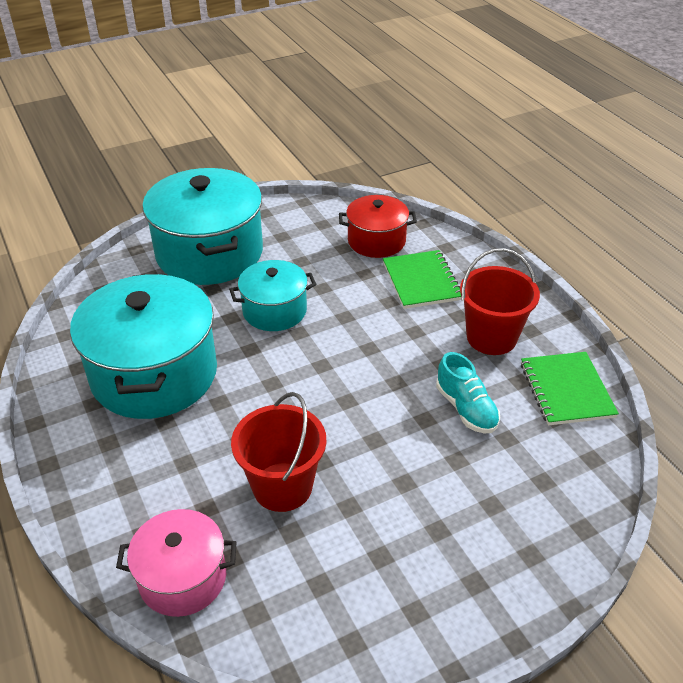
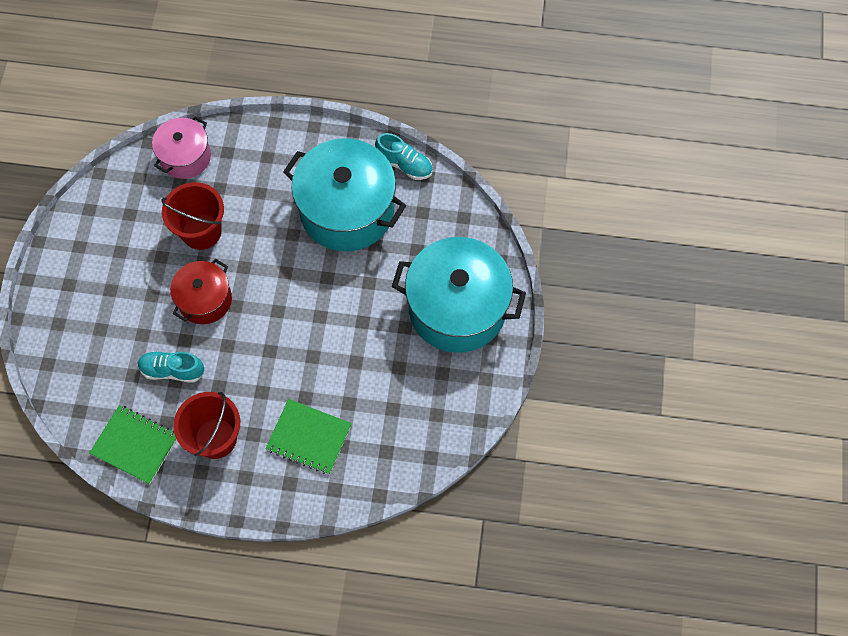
camera: 125 degrees right, 25 degrees up
turquoise pot [229,260,317,331] -> none
red pot [339,195,417,258] -> red pot moved to [170,259,232,324]
none -> turquoise shoe [375,133,433,180]

